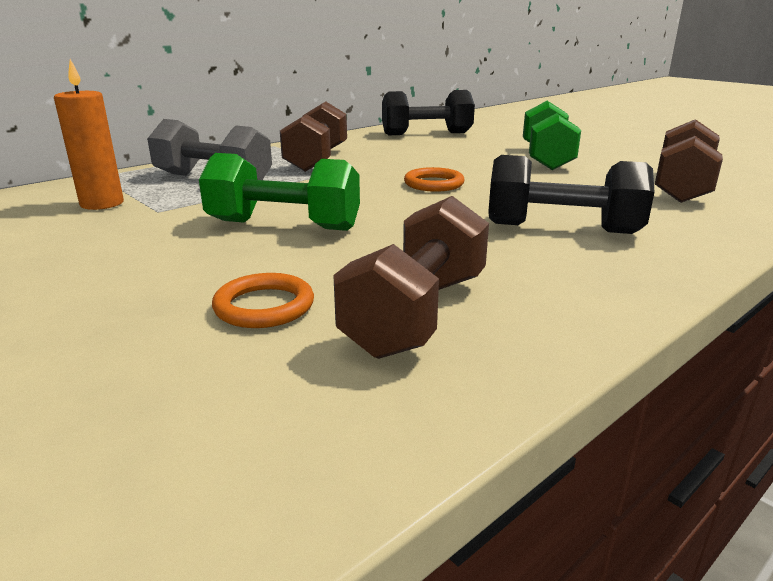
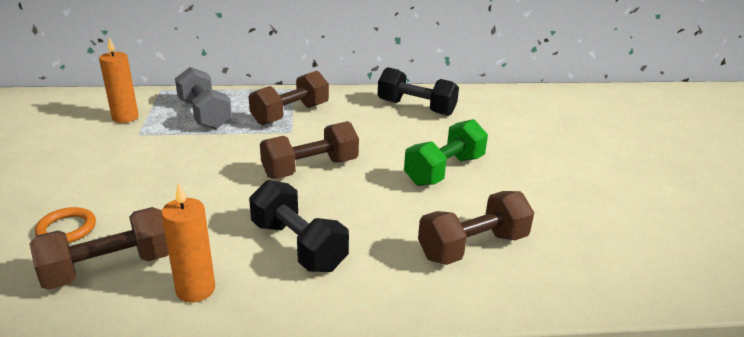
camera: 35 degrees right, 5 degrees up
green dumbbell [199,153,360,231] -> none
orange ring [404,167,464,192] -> brown dumbbell [260,121,359,179]
none -> orange candle [161,182,215,303]

